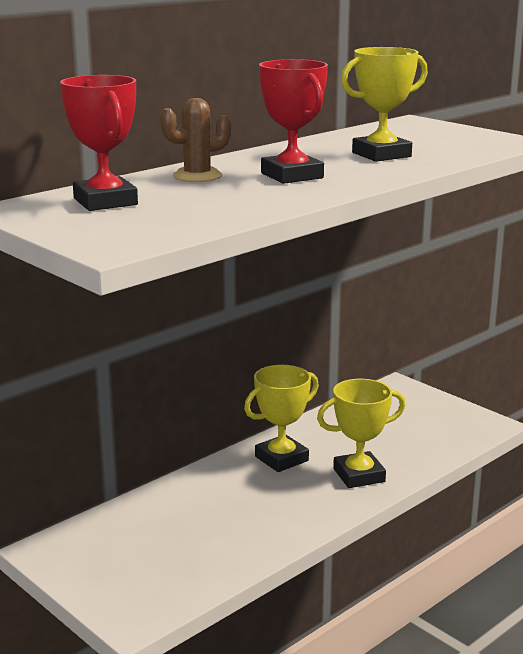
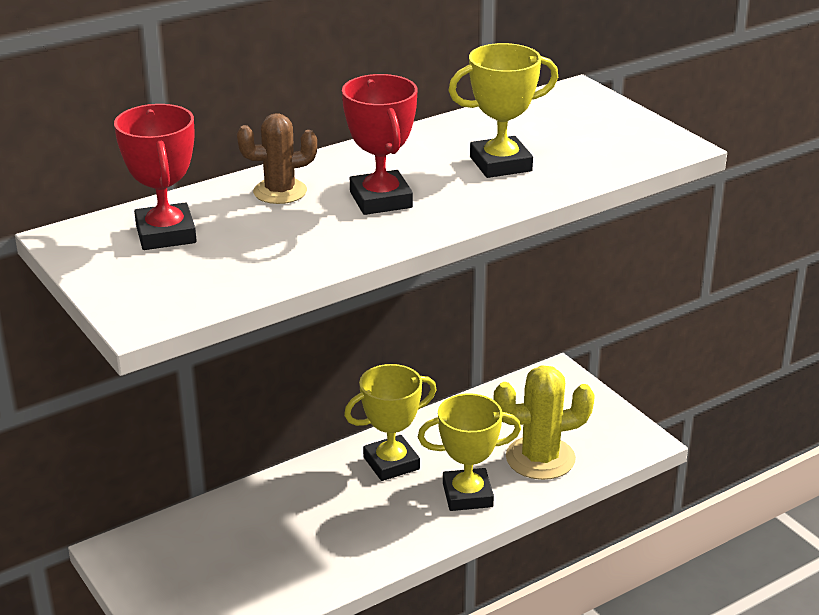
camera: 10 degrees right, 10 degrees up
none -> yellow cactus [493,366,595,480]

